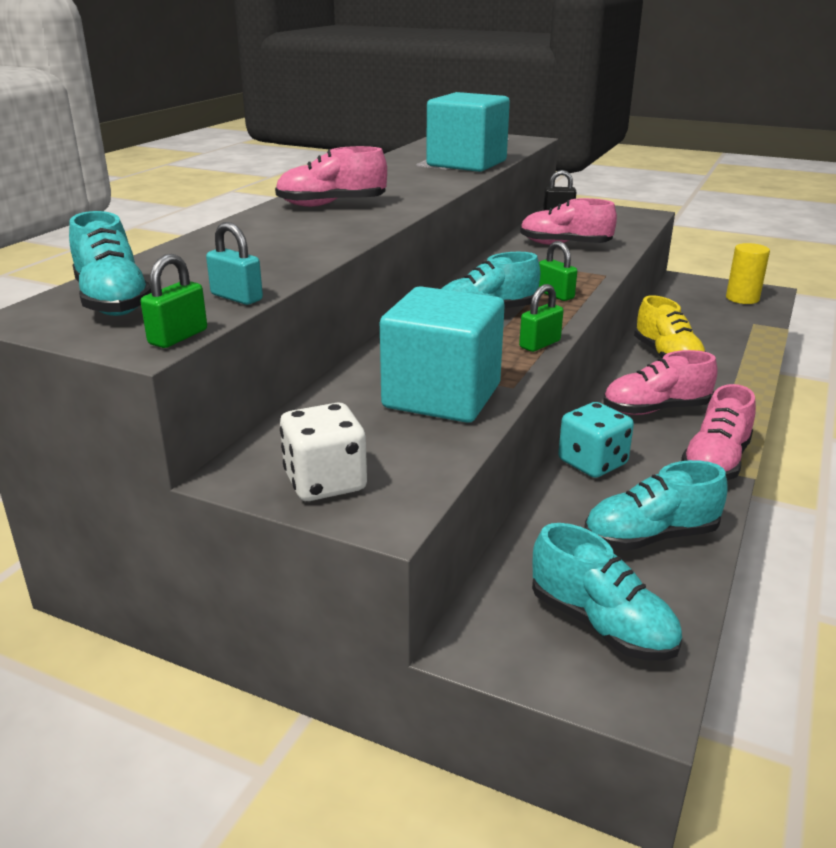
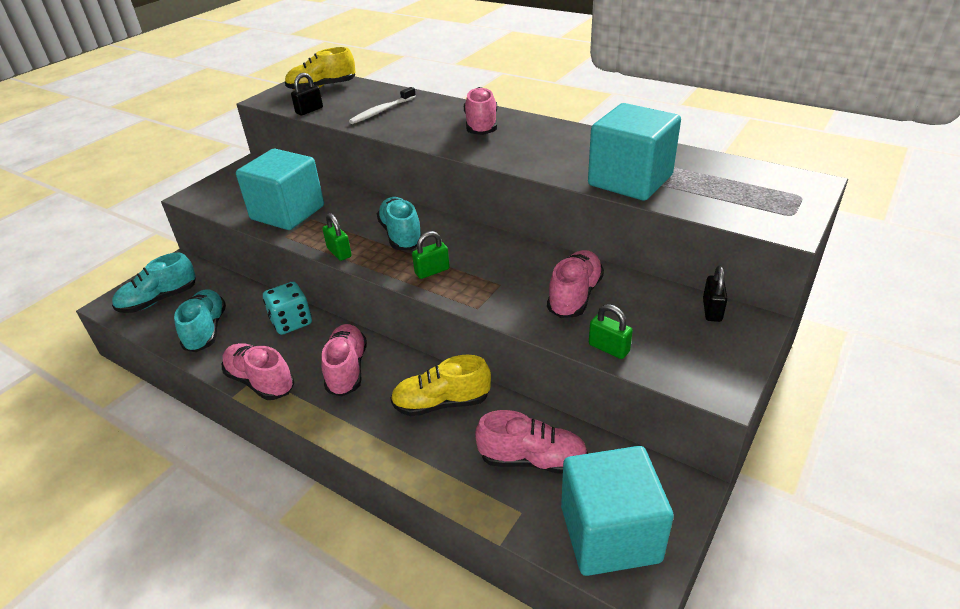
camera: 100 degrees right, 10 degrees up
turquoise shoe [69,211,152,316] -> yellow shoe [285,47,355,90]
green padlock [141,254,207,348] -> green padlock moved to [589,304,633,359]
turquoise padlock [206,222,263,305] -> black padlock [291,73,323,115]
white dice [280,402,367,501] -> none
yellow cylinder [726,243,770,304] -> turquoise cube [561,446,674,576]
none -> white toothbrush [349,87,416,124]
none -> pink shoe [475,410,588,474]

